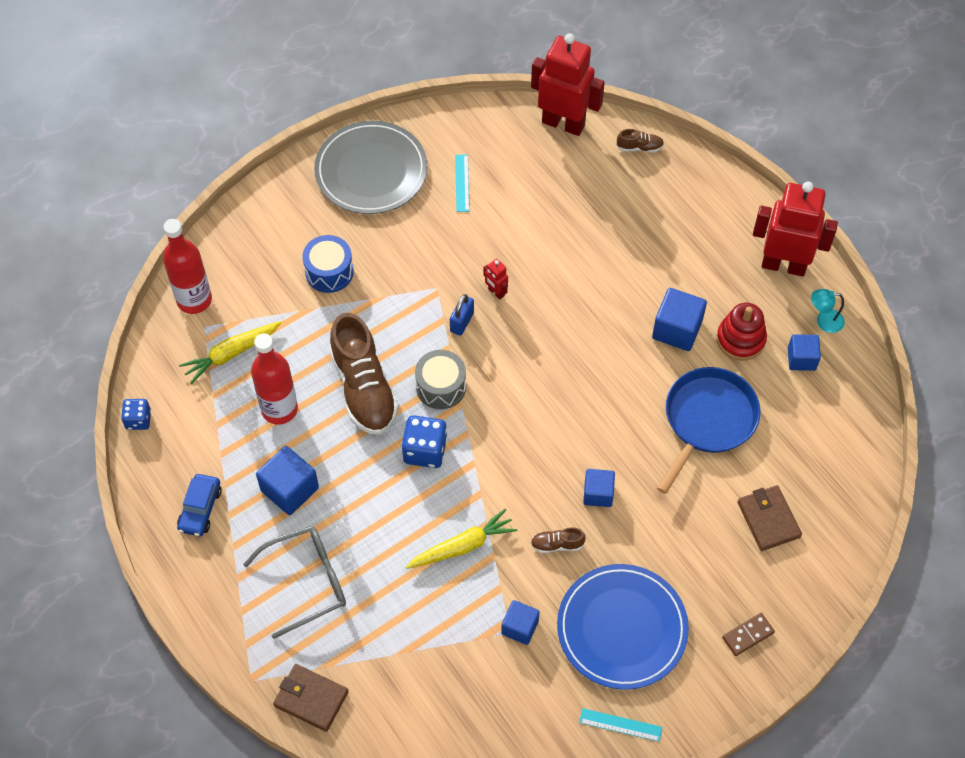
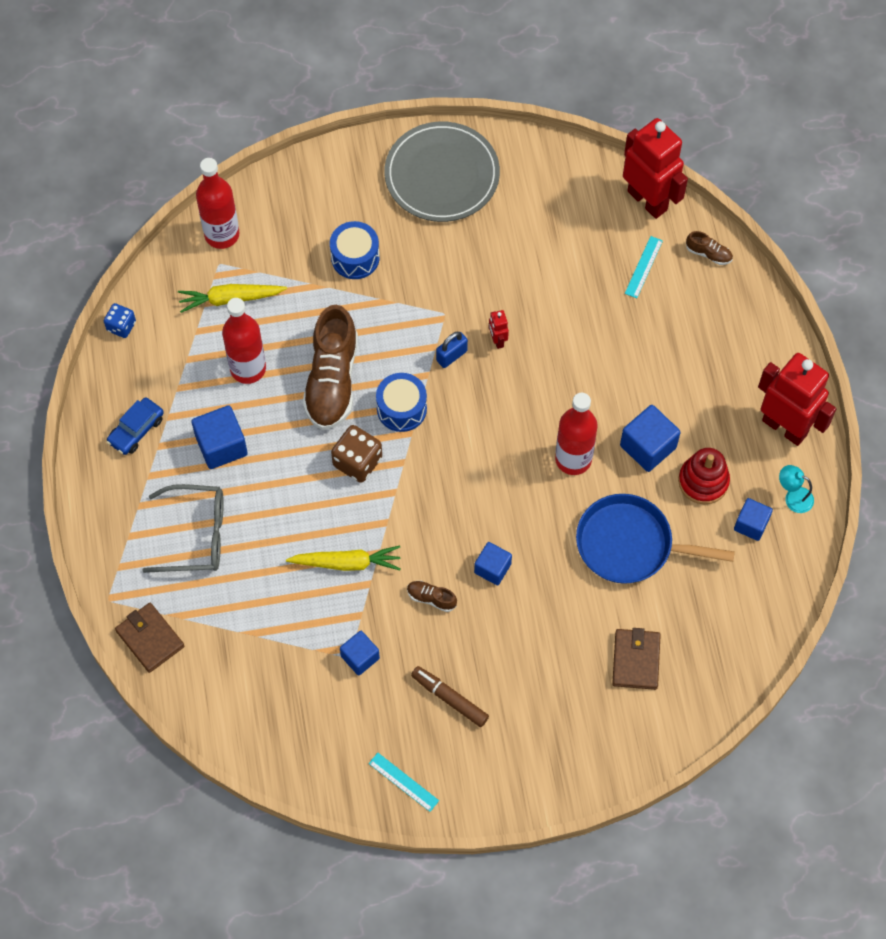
camera: 25 degrees right, 5 degrees up
blue dice [401,415,447,468] -> brown dice [331,425,382,483]
grey drum [415,350,466,409] -> blue drum [376,373,427,432]
turquoise ruler [455,155,470,212] -> turquoise ruler moved to [625,236,663,298]
blue plate [557,564,689,690] -> brown marker [411,666,489,727]
blue pan [657,367,760,494] -> blue pan turned 135 degrees counterclockwise [576,494,735,584]
brown domino [722,613,775,656] -> none
none -> red bottle [555,393,597,475]

